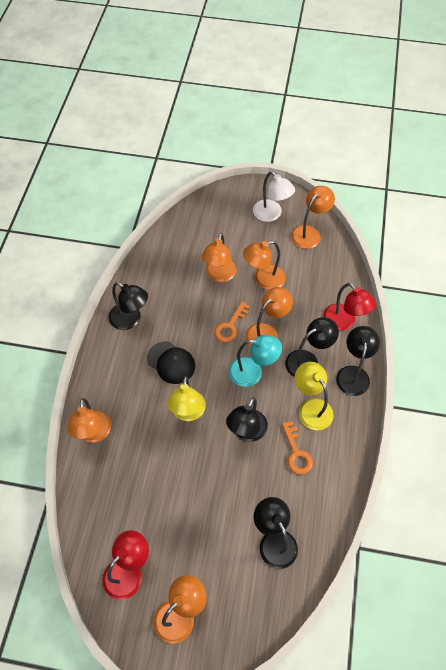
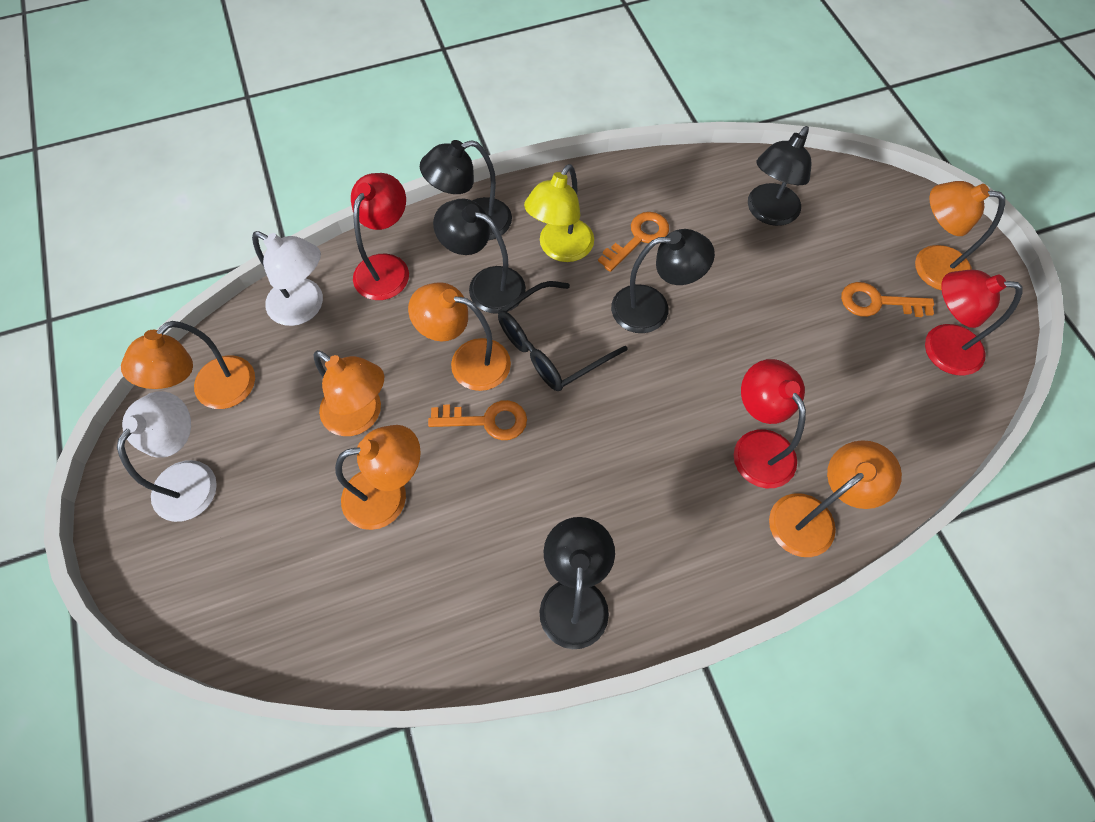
camera: 120 degrees left, 5 degrees up
black cap [147,341,195,384] -> none
yellow lamp [167,376,206,421] -> none
turquoise lamp [229,335,282,387] -> black glasses [498,281,627,391]
orange lamp [291,186,335,249] -> orange lamp turned 60 degrees counterclockwise [121,321,255,409]
none -> white lamp [252,231,323,326]
none -> red lamp [734,359,806,488]
none -> orange key [841,282,934,317]

